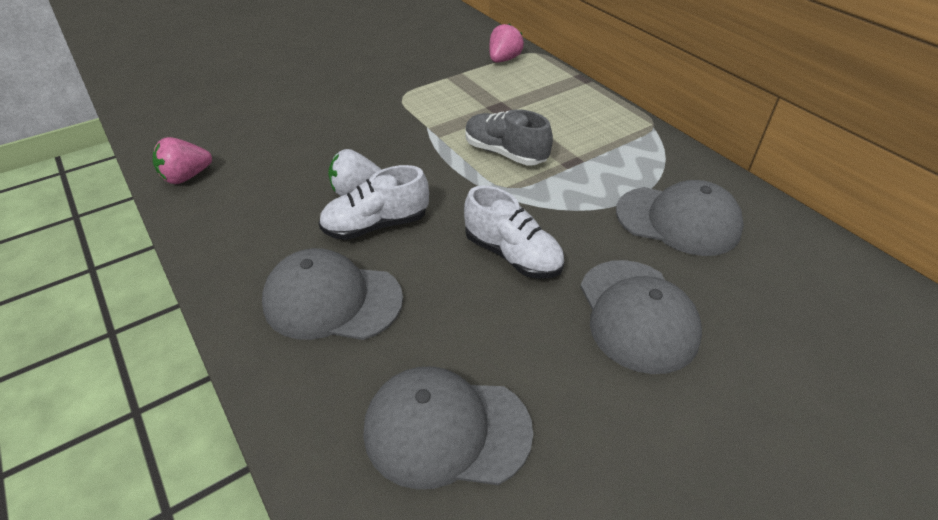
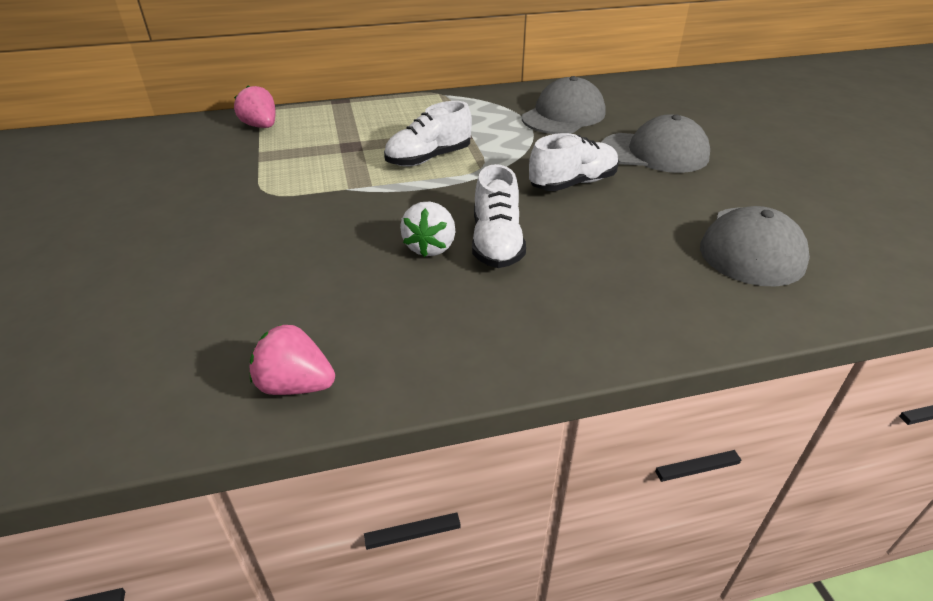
camera: 70 degrees left, 5 degrees down
pink strawberry [153,137,212,184] -> pink strawberry turned 120 degrees clockwise [250,324,335,395]
grey cap [262,248,403,340] -> none
grey shoe [465,109,553,165] -> white shoe [384,101,472,167]

